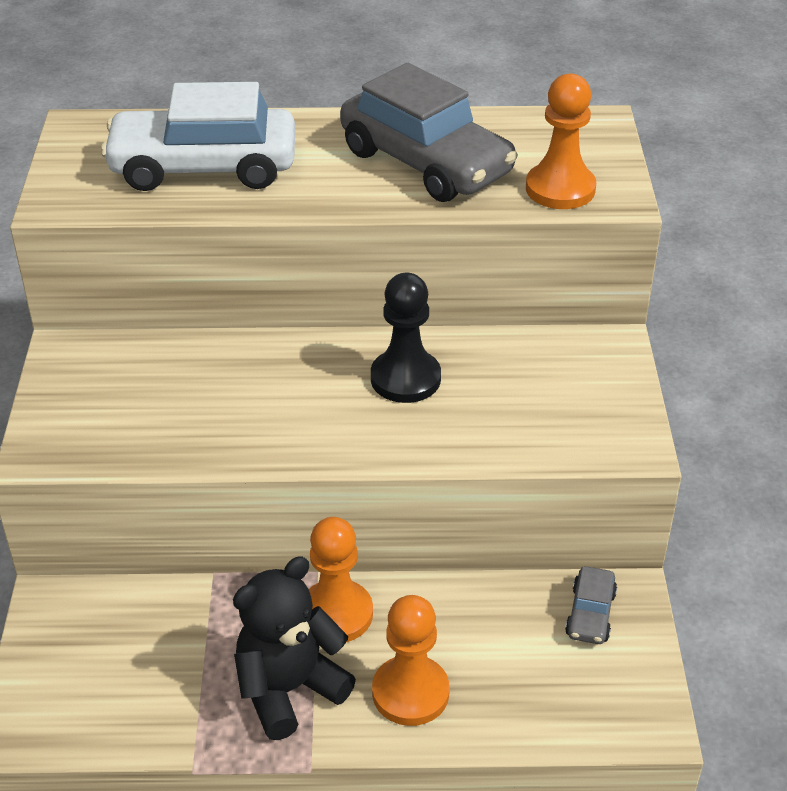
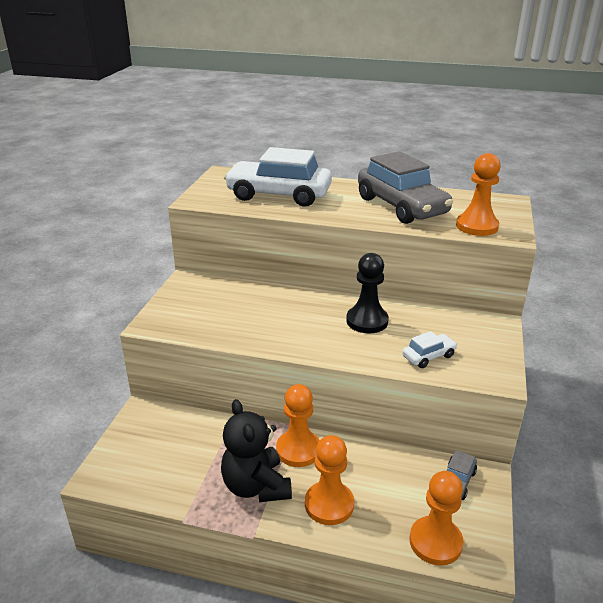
camera: 15 degrees right, 10 degrees down
black teddy bear [233,556,356,740] -> black teddy bear turned 90 degrees counterclockwise [221,399,292,502]
none -> white car [402,331,457,368]
none -> orange pawn [409,471,464,566]

